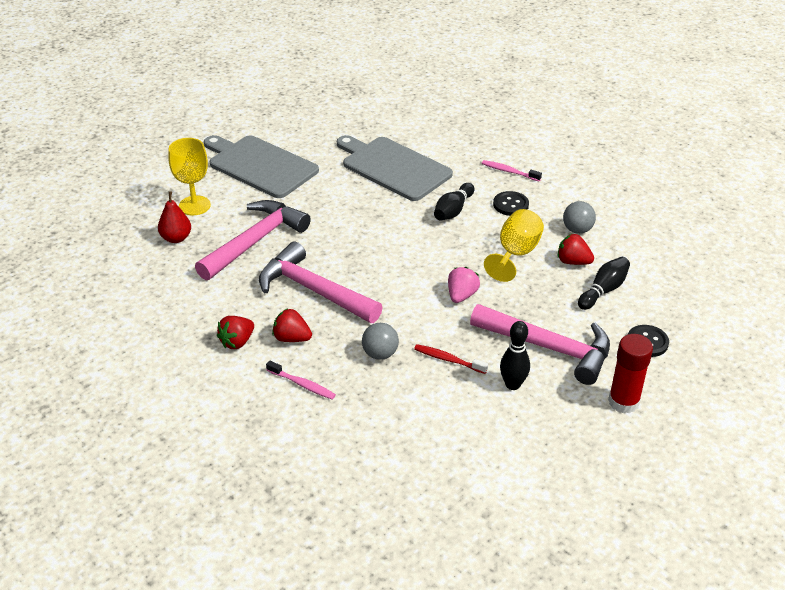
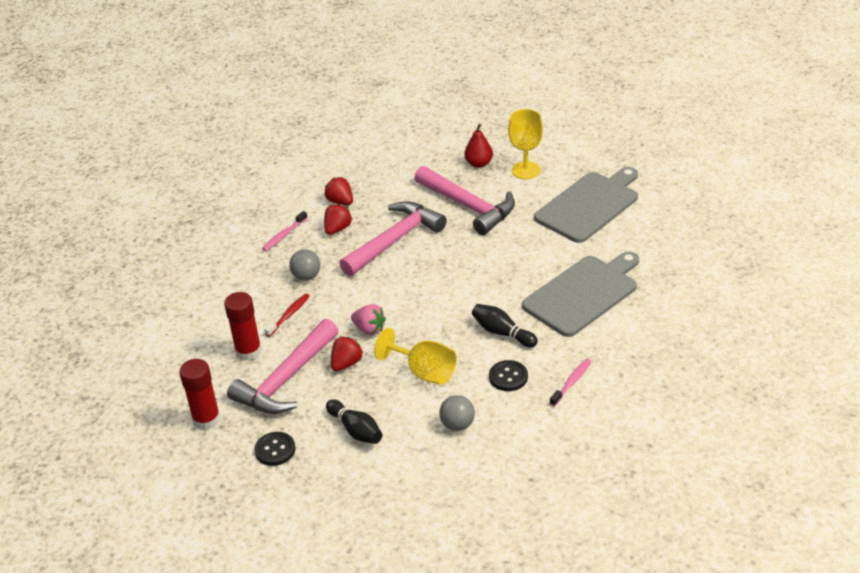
camera: 100 degrees right, 0 degrees up
black bowling pin [500,321,530,390] -> red glue stick [224,292,262,361]
red strawberry [558,234,594,265] -> red strawberry moved to [331,337,363,371]

